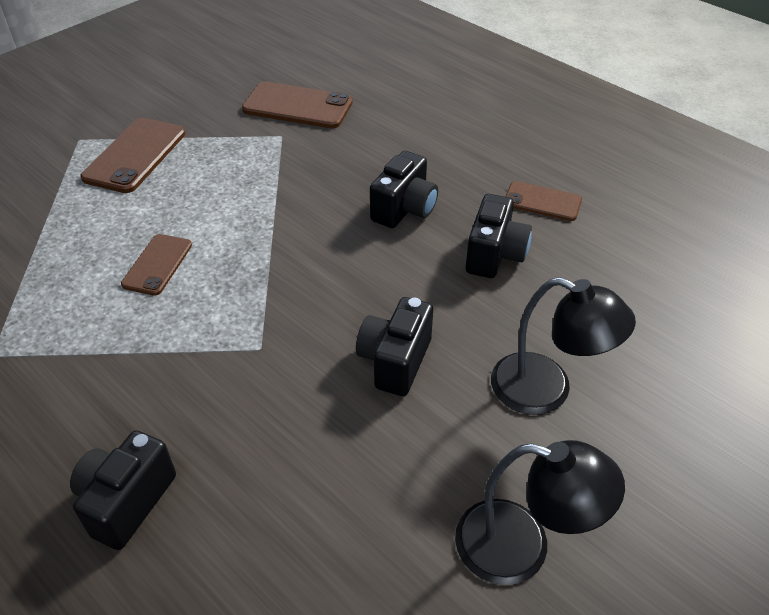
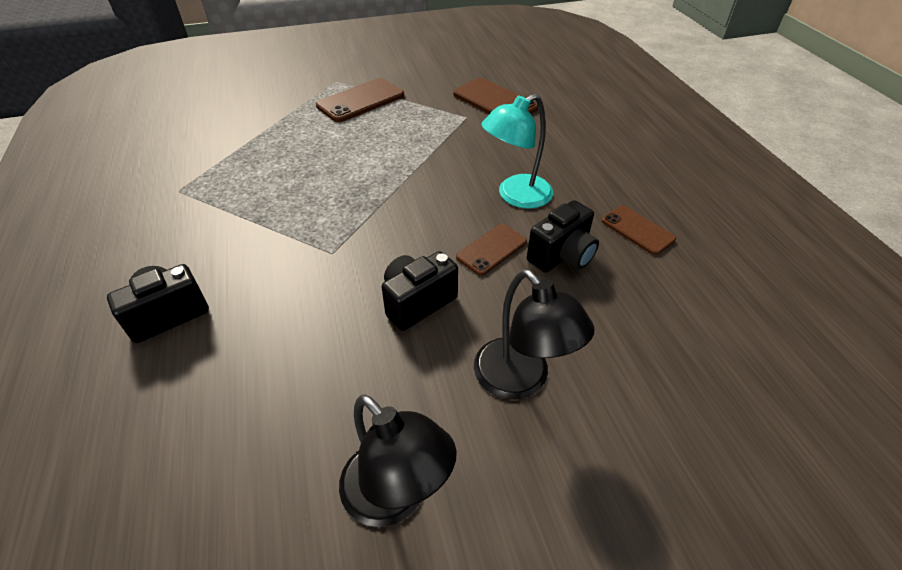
camera: 30 degrees right, 0 degrees up
brown phone [121,234,192,295] -> brown phone moved to [456,224,527,276]
black camera [370,151,438,228] -> turquoise lamp [481,94,553,209]

